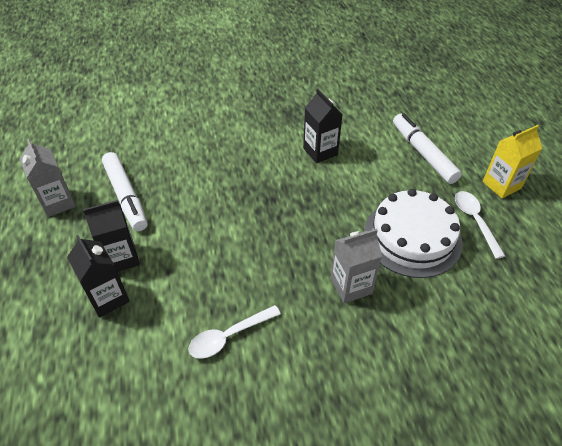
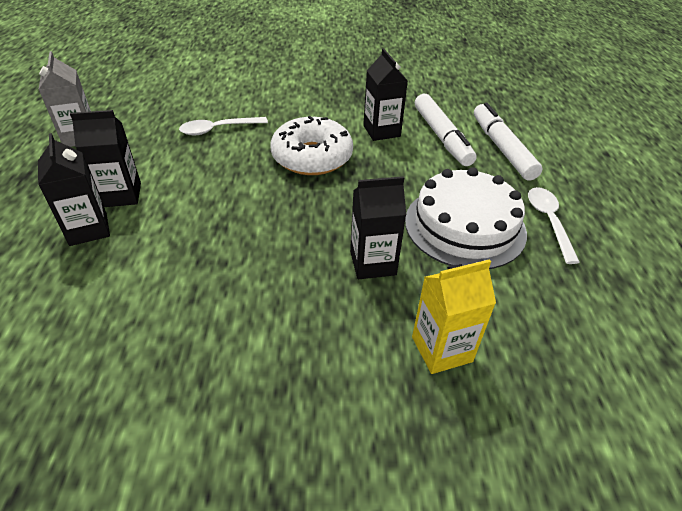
camera: 10 degrees right, 5 degrees down
white marker [102,152,148,231] -> white marker moved to [415,94,476,166]
white spoon [188,305,281,359] -> white spoon moved to [179,117,268,135]
grey carton [330,229,382,303] -> black carton [350,176,406,279]
yellow carton [483,125,542,198] -> yellow carton moved to [412,259,496,374]
none -> white donut [270,116,353,175]

